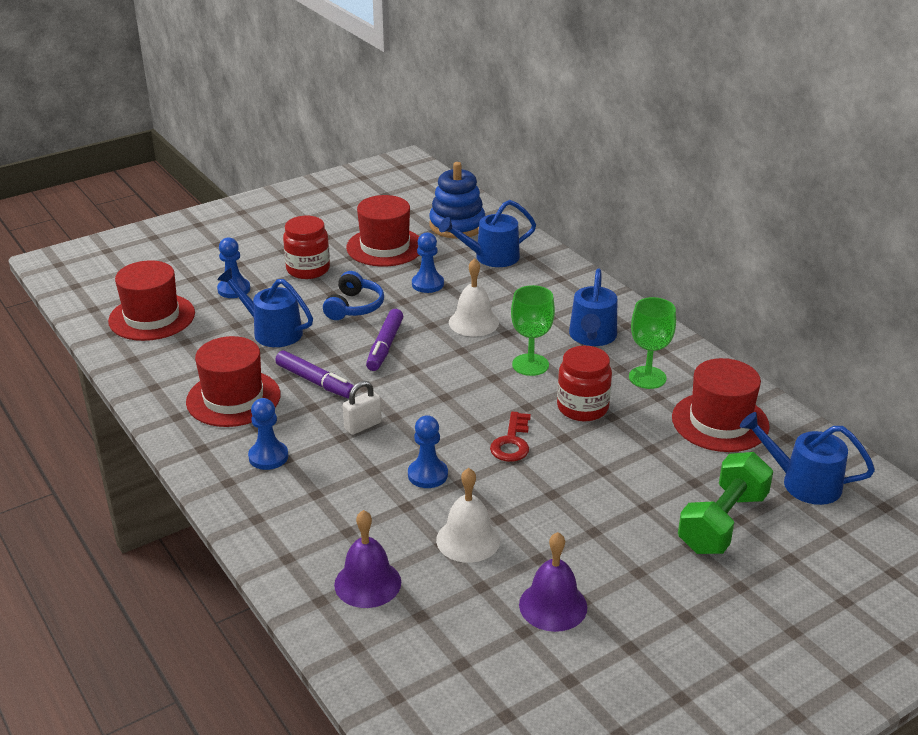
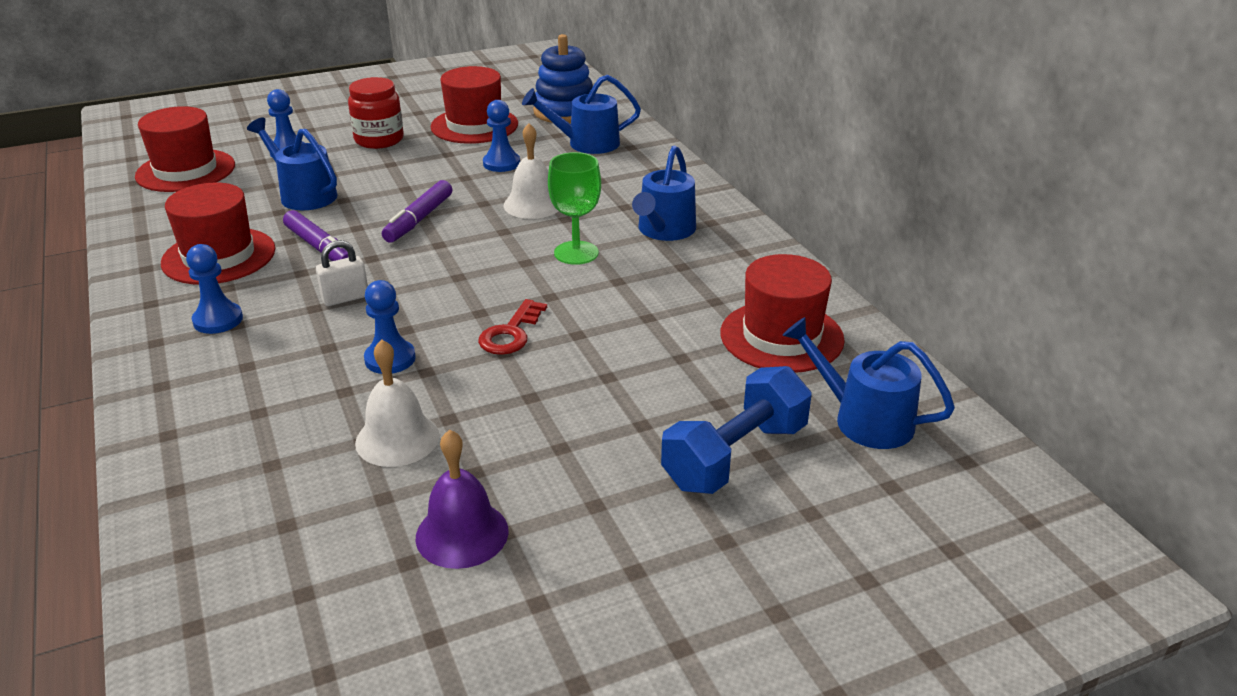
camera: 10 degrees right, 0 degrees up
blue headphones [323,271,384,320] -> none
purple bell [334,510,401,608] -> none
red jar [557,346,612,421] -> none
green goblet [629,297,676,389] -> none
green dumbbell [678,452,773,554] -> blue dumbbell [661,366,812,494]

